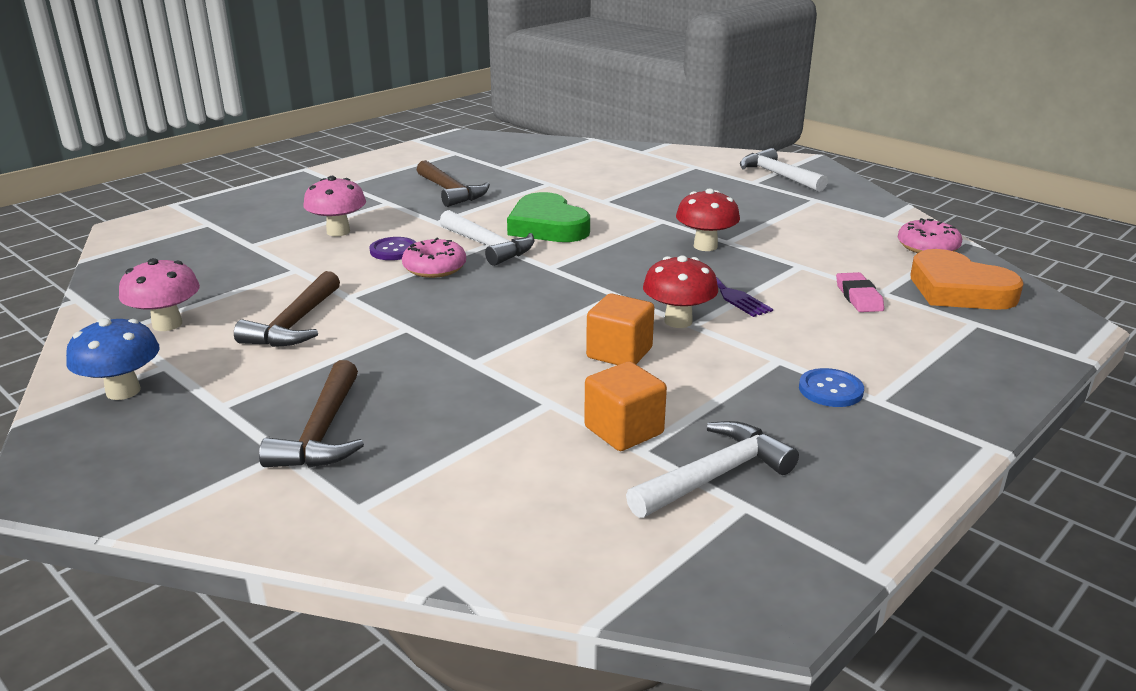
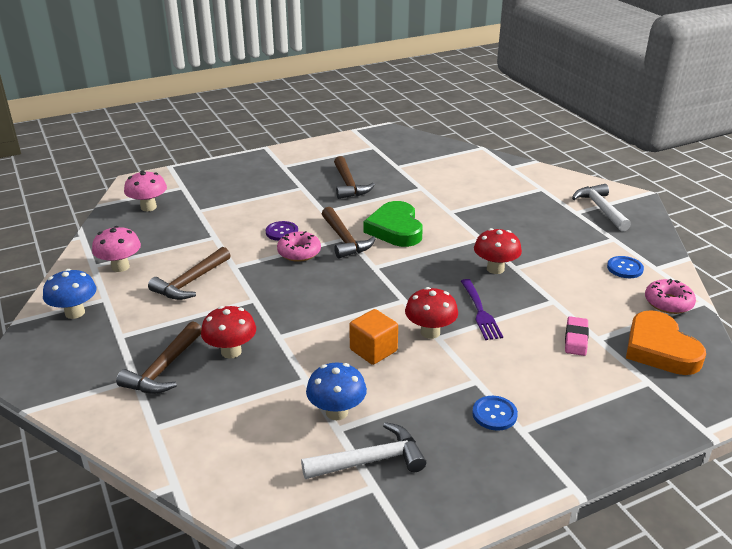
camera: 20 degrees right, 5 degrees up
pink mushroom [303,176,366,236] -> pink mushroom moved to [124,171,167,211]
white hammer [440,210,534,266] -> brown hammer [322,207,376,258]
orange cube [584,361,667,451] -> blue mushroom [306,363,367,420]
none -> red mushroom [201,306,256,359]
none -> blue button [607,256,644,278]

